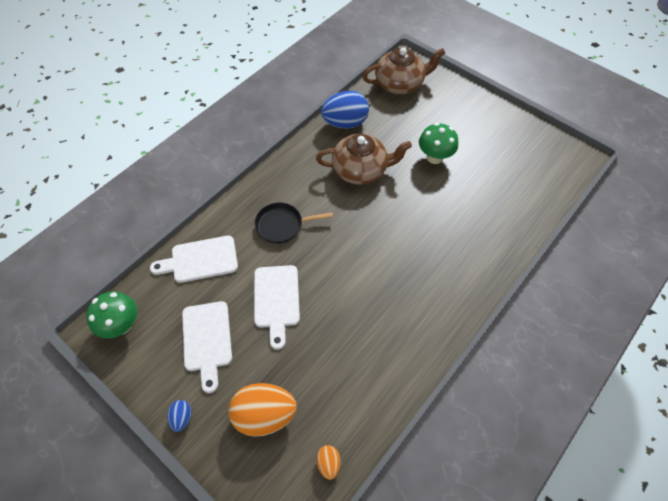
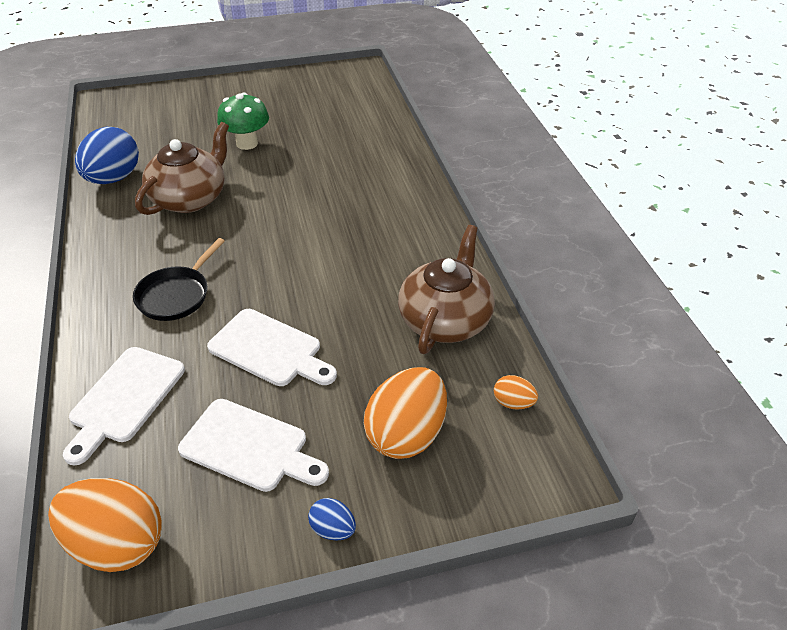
camera: 55 degrees left, 15 degrees down
green mushroom [86,291,137,338] -> orange egg [48,478,162,572]
brown teapot [362,48,445,94] -> brown teapot moved to [398,225,495,354]

